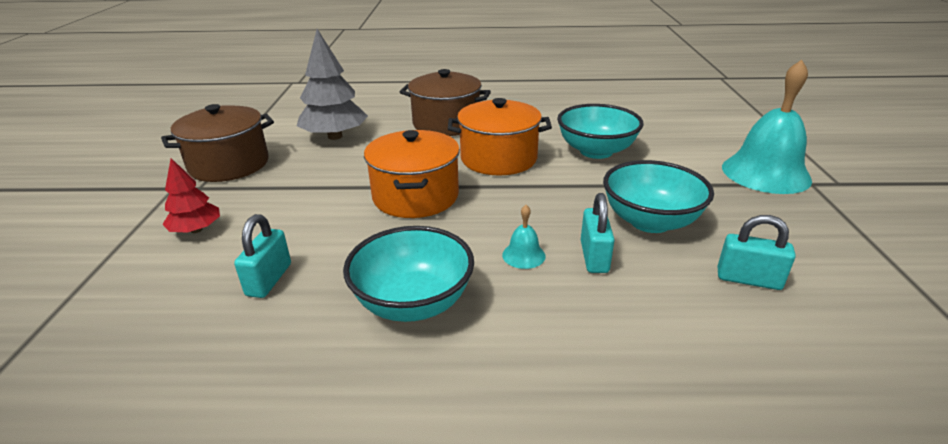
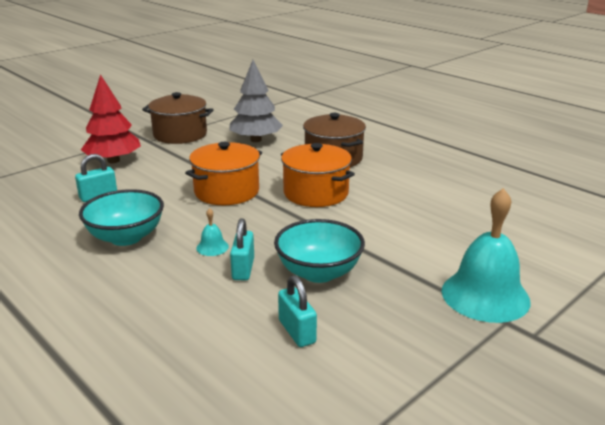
camera: 45 degrees right, 5 degrees down
red tree [162,158,220,233] -> red tree [81,74,141,163], size x1.75
turquoise bowl [557,104,644,159] -> none
turquoise padlock [581,193,615,273] -> turquoise padlock turned 45 degrees counterclockwise [230,218,254,280]

